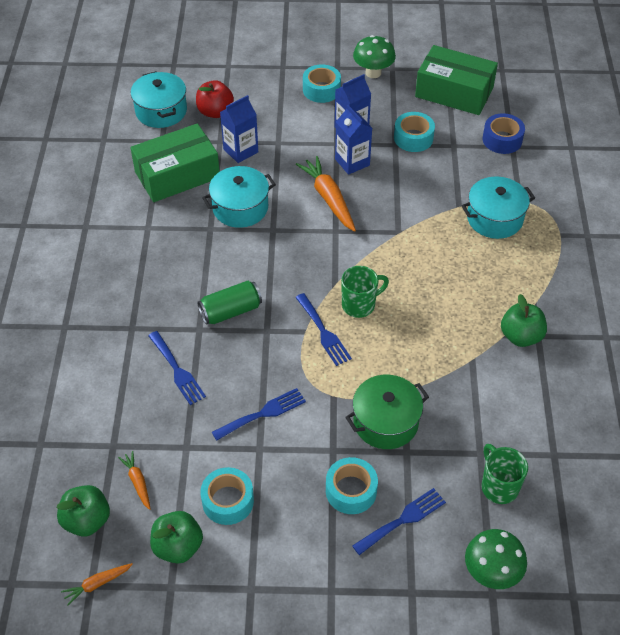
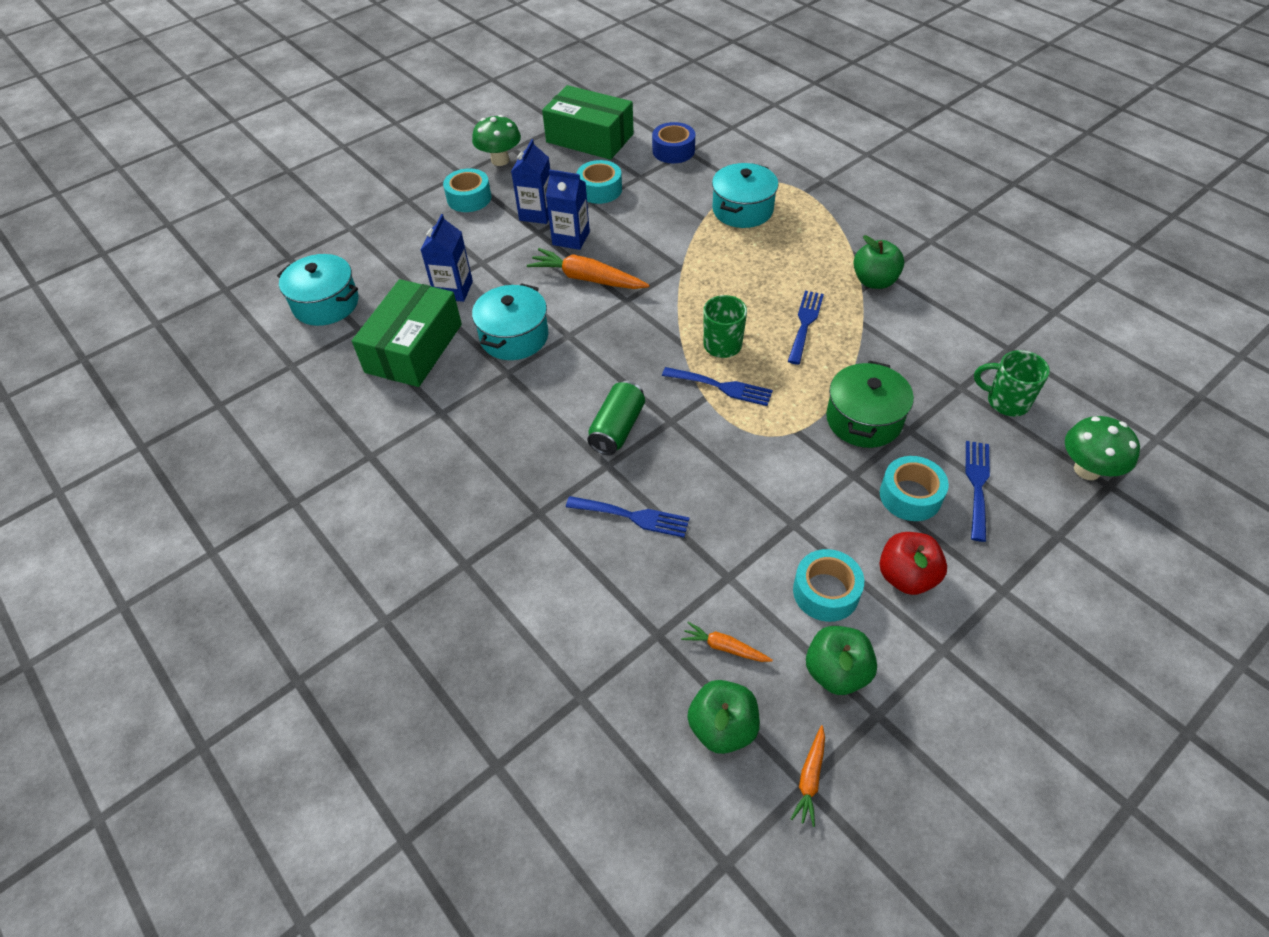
camera: 40 degrees left, 0 degrees up
red apple [196,80,234,118] -> red apple moved to [879,532,947,595]
blue fork [212,388,306,441] -> blue fork moved to [788,291,824,364]
green box [415,45,498,115] -> green box turned 45 degrees clockwise [542,85,634,160]

